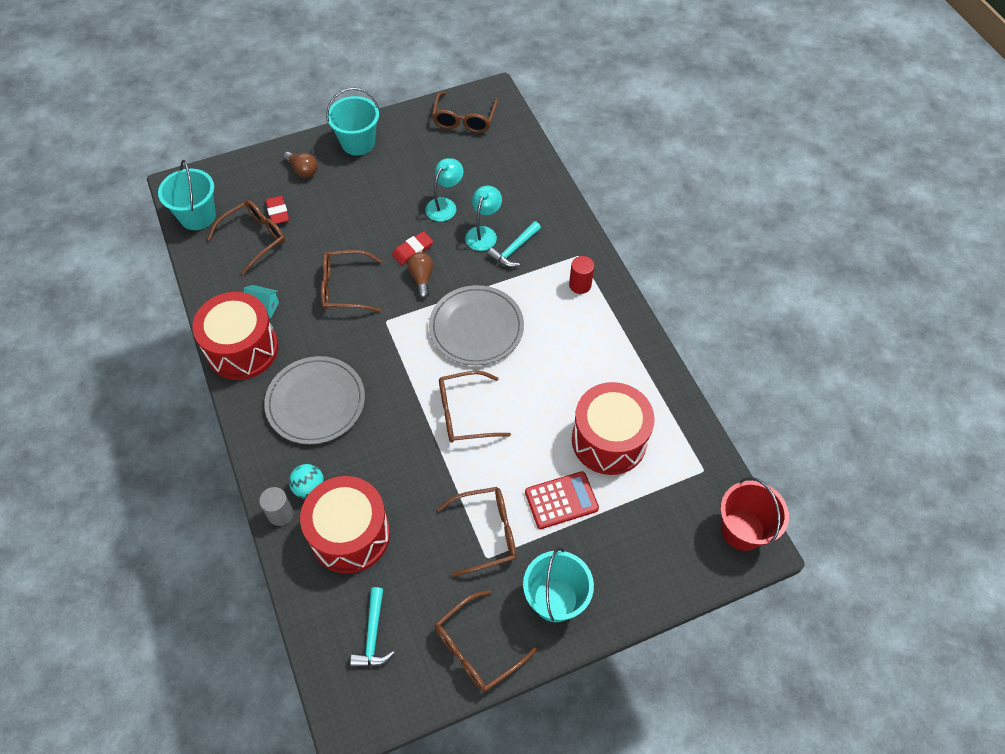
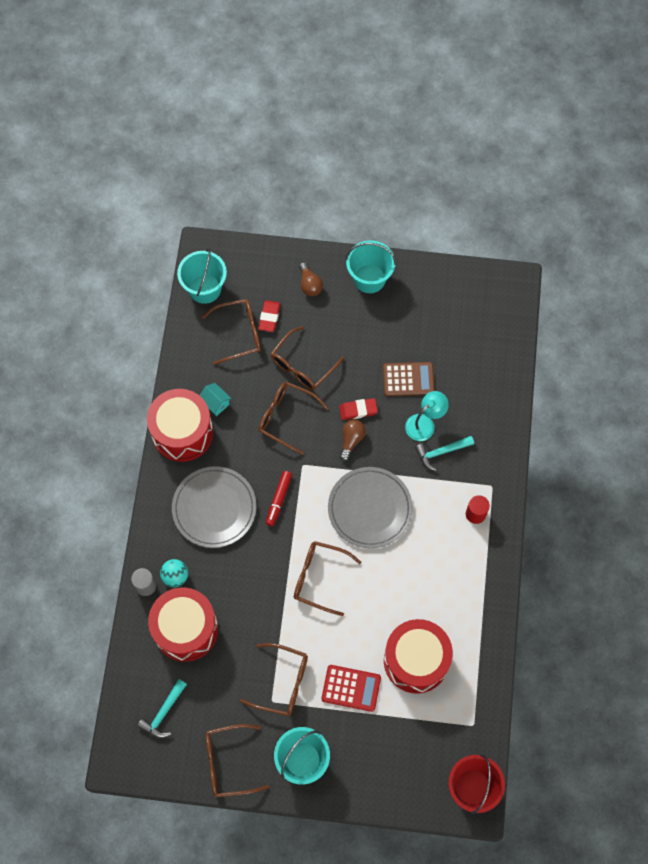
camera: 30 degrees right, 10 degrees up
turquoise lamp [425,158,463,222] -> brown calculator [383,362,435,396]
brown glasses [432,91,498,133] -> brown glasses moved to [270,326,345,390]
none -> red marker [266,471,292,526]

